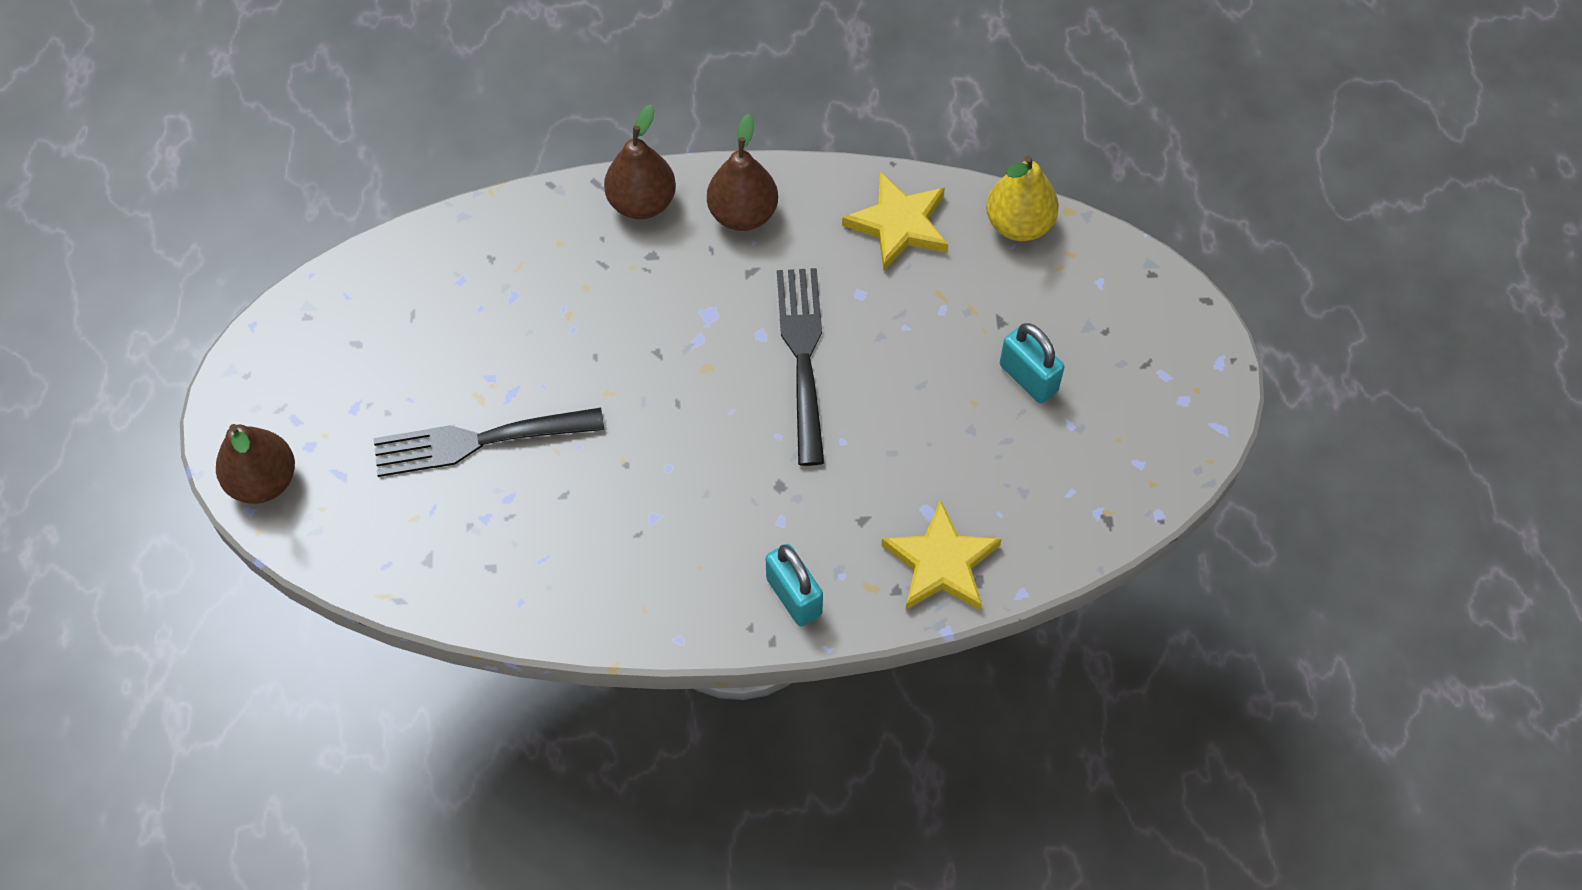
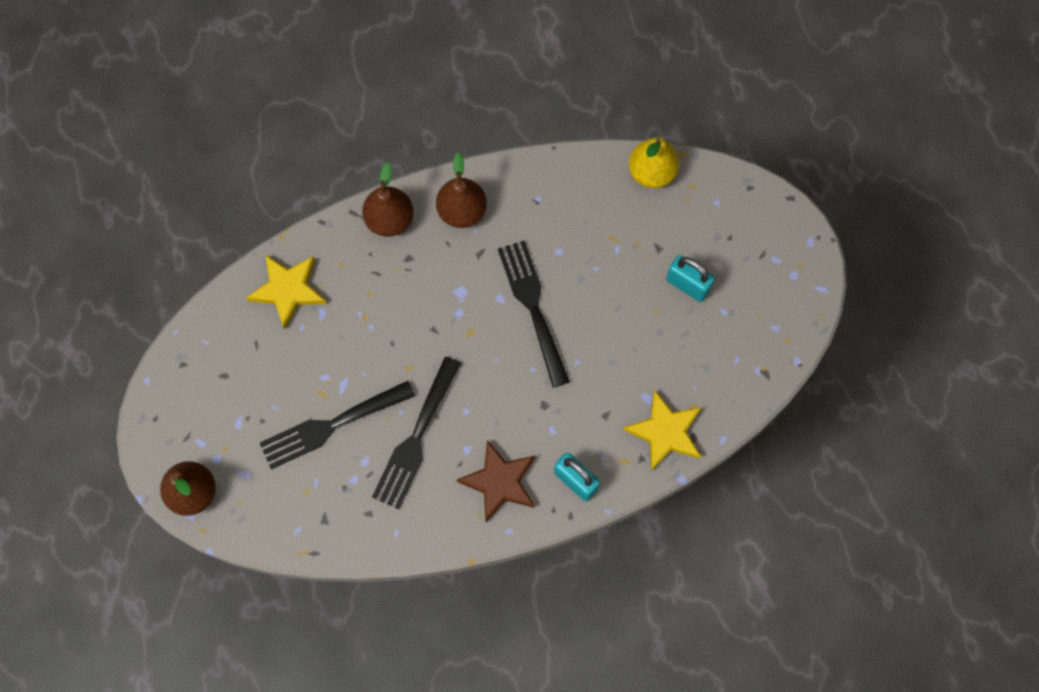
camera: 15 degrees left, 10 degrees up
yellow star [842,172,948,271] -> yellow star moved to [246,255,327,329]
none -> black fork [372,357,461,509]
none -> brown star [457,440,535,522]

